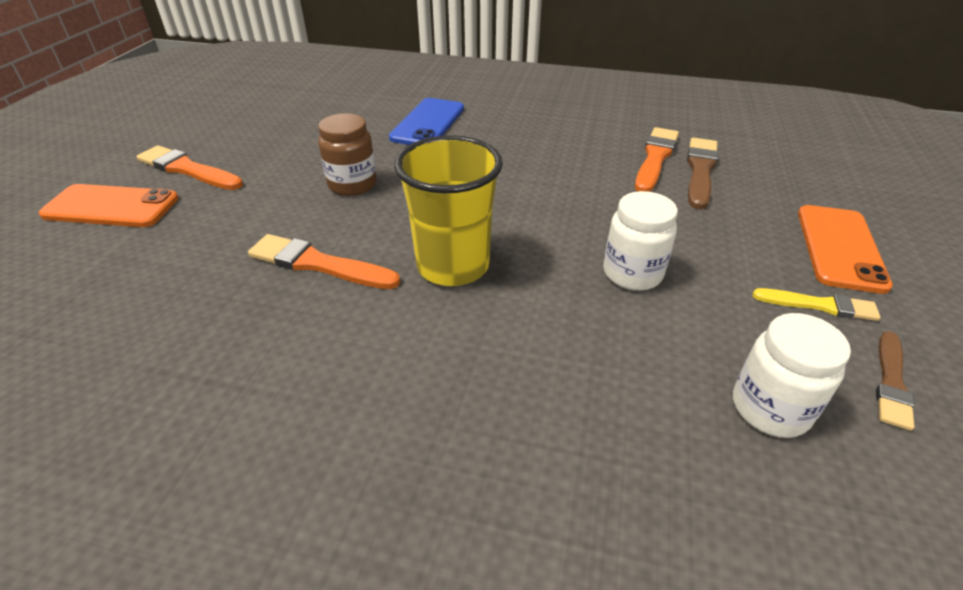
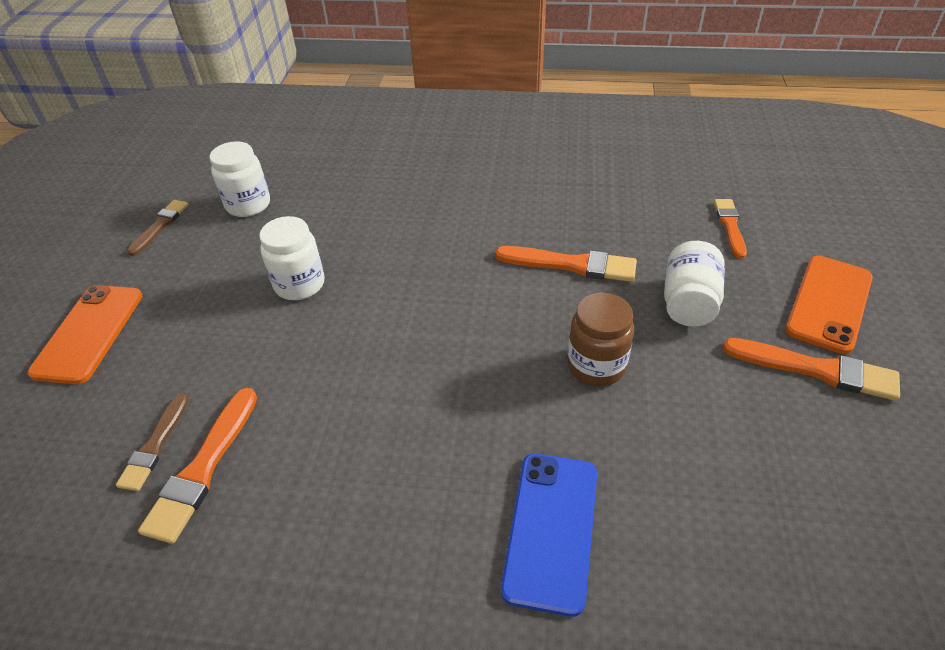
camera: 175 degrees right, 5 degrees up
orange phone [39,184,179,227] -> orange phone turned 60 degrees counterclockwise [785,256,873,354]
yellow cup [394,135,503,286] -> none
brown brush [687,138,718,209] -> brown brush [116,393,188,491], size x0.66
yellow brush [753,288,881,321] -> none
none -> white jar [664,241,725,327]
none -> orange brush [714,199,747,259]

